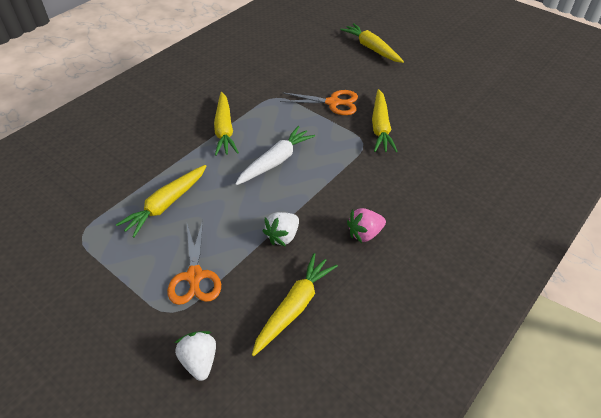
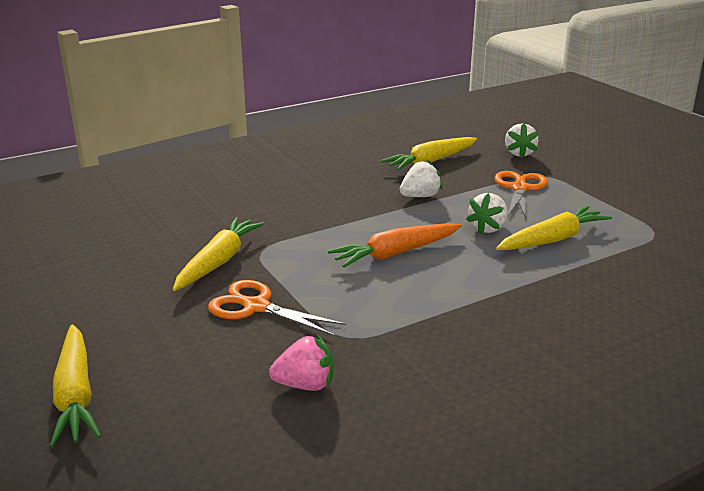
camera: 160 degrees left, 20 degrees down
yellow carrot [214,92,239,156] -> none
white carrot [235,126,315,185] -> orange carrot [328,223,461,268]
pink strawberry [347,208,386,243] -> pink strawberry moved to [269,335,333,391]
none -> white strawberry [466,193,508,234]

